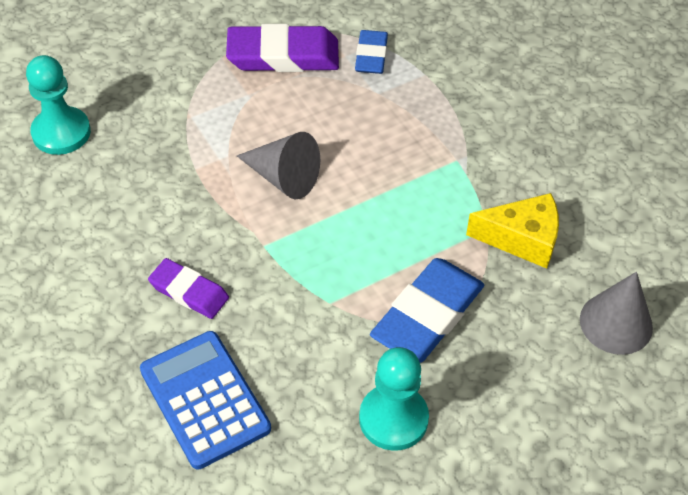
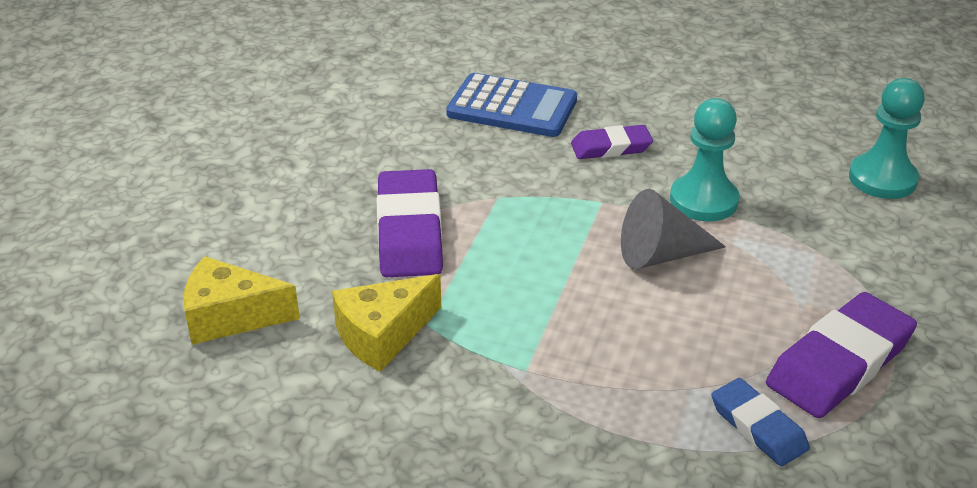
camera: 140 degrees right, 15 degrees down
turquoise pawn [359,347,429,451] -> turquoise pawn moved to [670,98,739,222]
blue eraser [370,258,484,363] -> purple eraser [377,169,443,277]
grey cone [580,272,653,355] -> yellow cheese [183,256,300,345]

